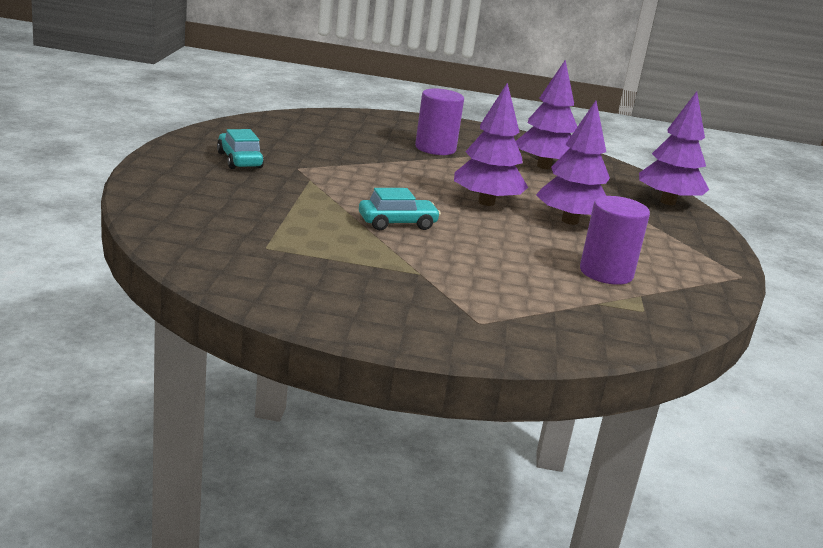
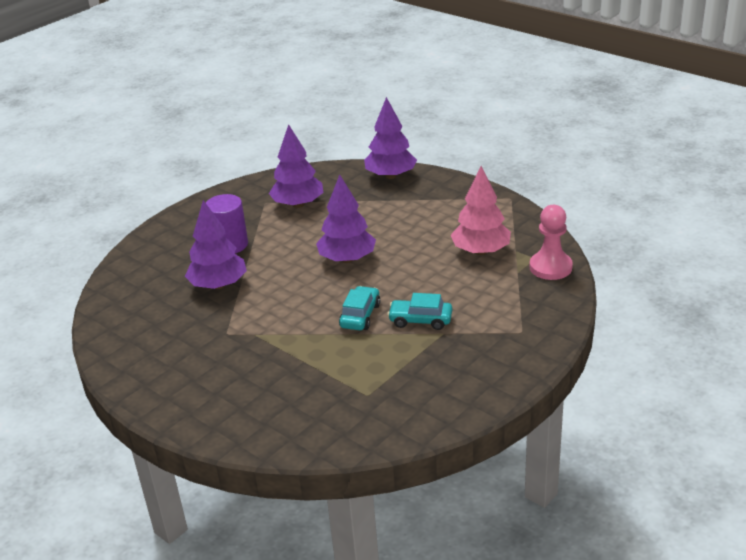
camera: 50 degrees left, 10 degrees up
turquoise car [217,129,264,169] -> turquoise car moved to [387,293,452,330]
purple tree [536,101,610,225] -> purple tree moved to [185,200,247,289]
purple cylinder [580,196,650,285] -> pink tree [451,166,511,255]
none -> pink pawn [530,205,573,280]

